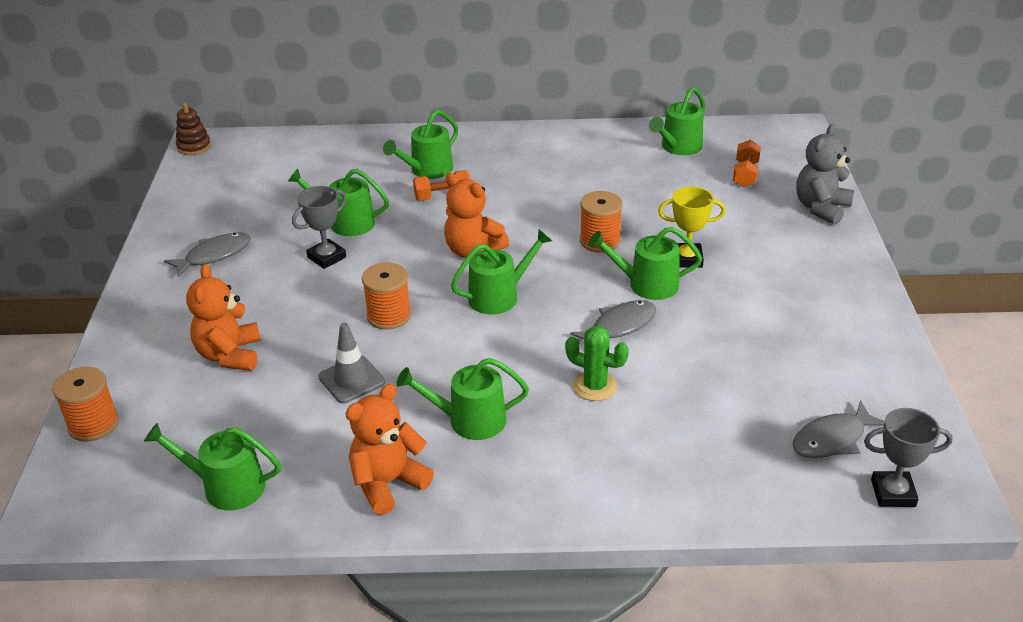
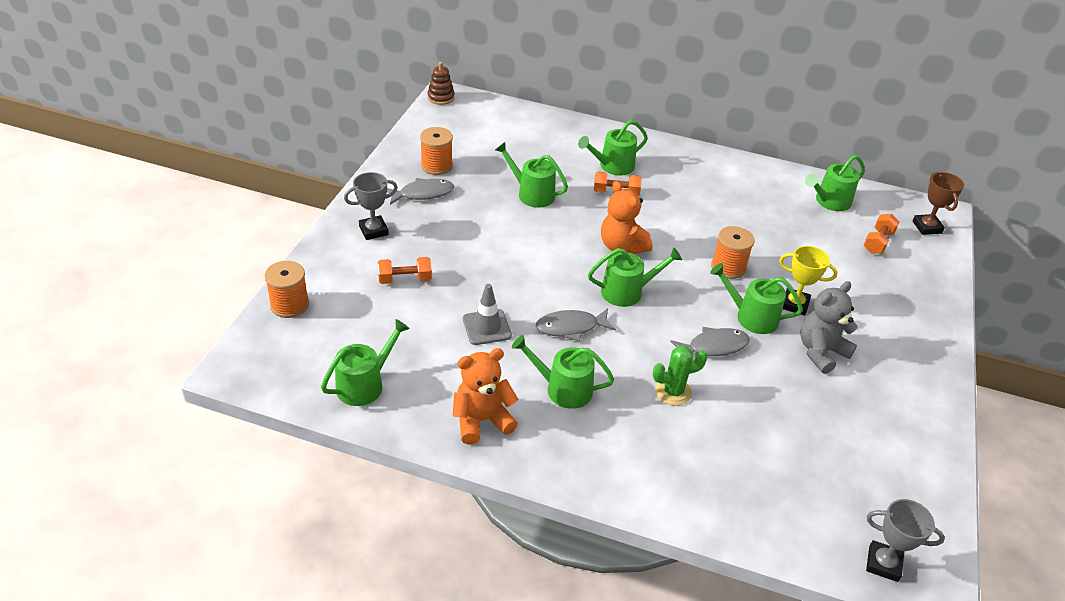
camera: 15 degrees right, 5 degrees up
green watering can [144,423,281,510] -> green watering can turned 105 degrees clockwise [321,319,410,406]
orange teddy bear [186,264,261,371] -> orange dumbbell [378,257,432,284]
grey trophy [292,186,347,269] -> grey trophy moved to [344,172,398,240]
orange spool [362,262,411,330] -> orange spool moved to [420,127,453,175]
green cactus [565,326,629,401] -> green cactus turned 60 degrees counterclockwise [653,346,708,406]
grey fish [793,401,885,458] -> grey fish moved to [536,308,616,341]
grey teddy bear [796,124,854,225] -> grey teddy bear moved to [800,281,858,374]
none -> brown trophy [913,172,964,235]

